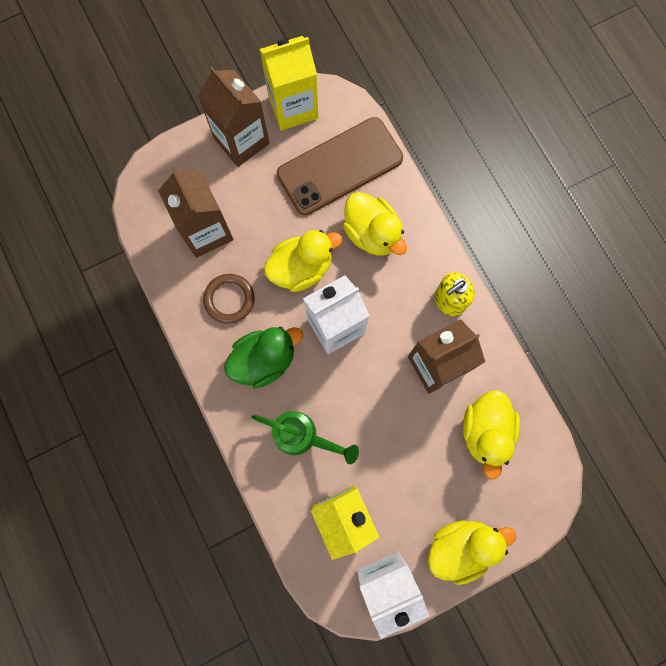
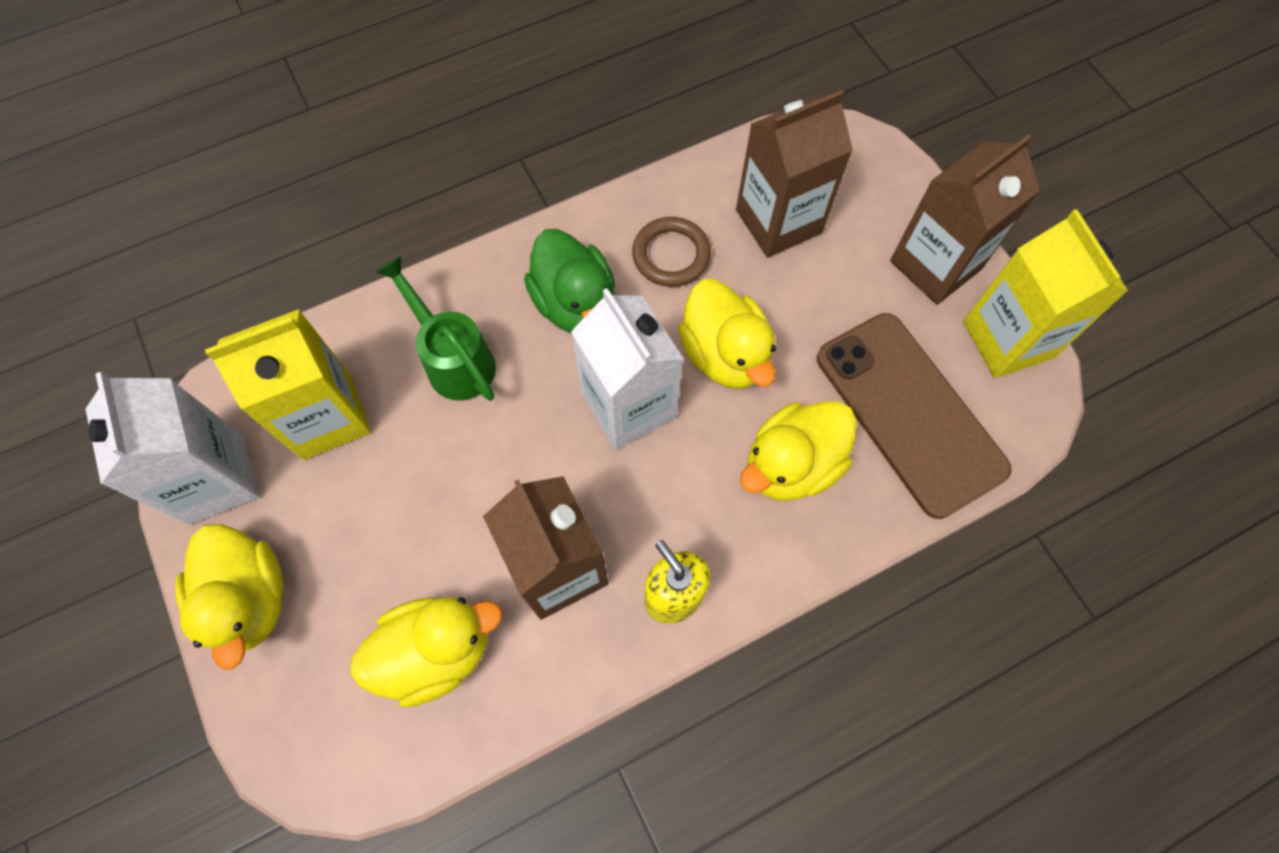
camera: 90 degrees right, 10 degrees down
green watering can [252,411,359,464] -> green watering can turned 120 degrees clockwise [376,256,496,401]
yellow duck [463,390,520,480] -> yellow duck turned 150 degrees clockwise [350,597,502,707]

